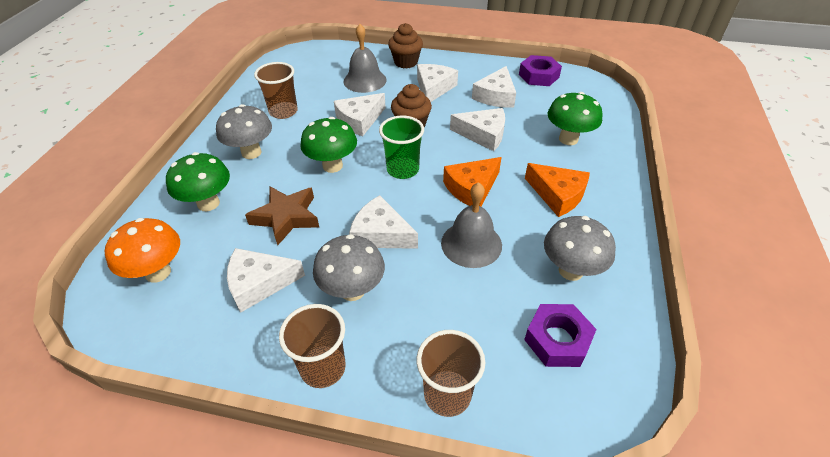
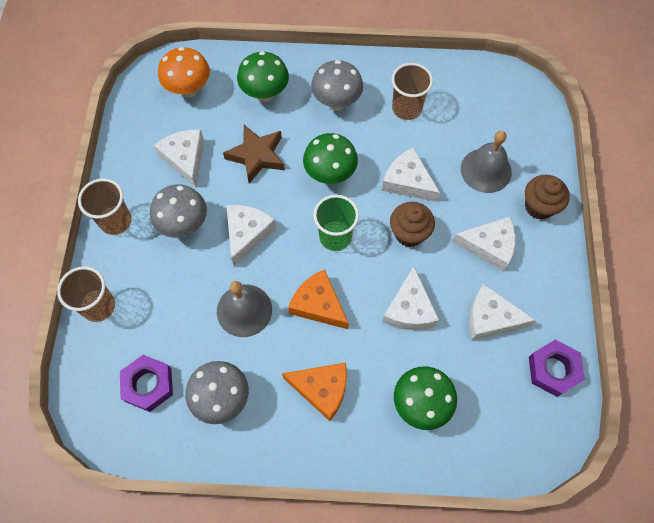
camera: 80 degrees right, 20 degrees up
orange cheese [525,163,590,217] -> orange cheese turned 105 degrees counterclockwise [282,363,347,421]

